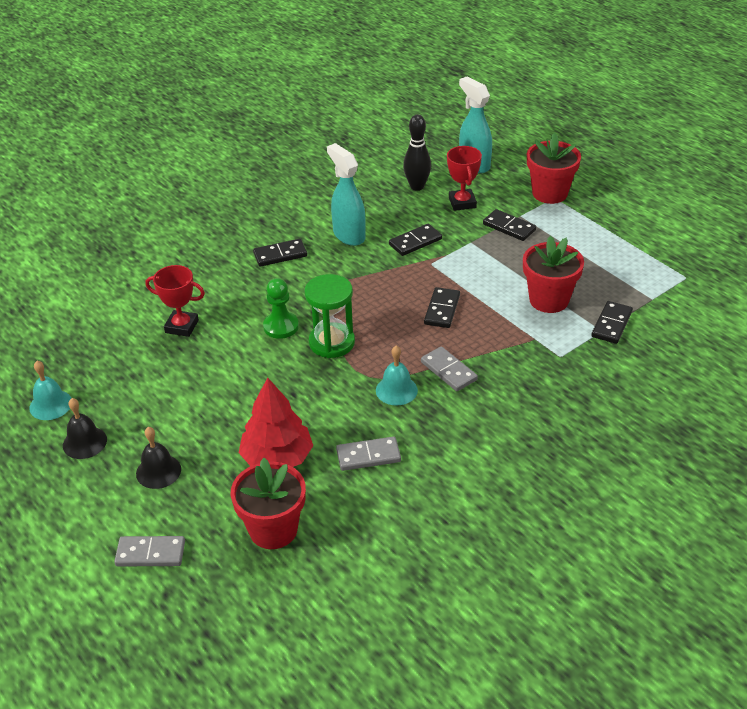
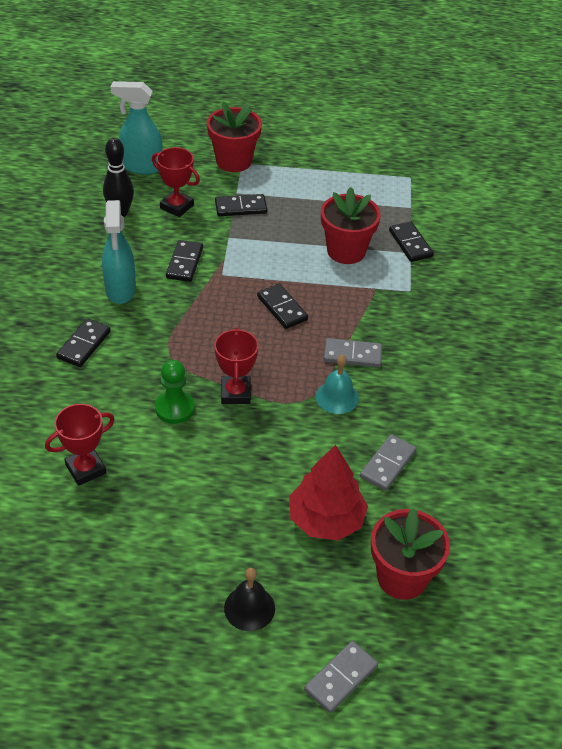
camera: 50 degrees left, 5 degrees up
turquoise bell [29,361,71,420] -> none
black bell [63,398,107,459] -> none
green hourglass [305,274,355,358] -> red trophy [214,328,259,404]
turquoise spray bottle [327,143,366,246] -> turquoise spray bottle turned 105 degrees counterclockwise [102,200,136,304]

